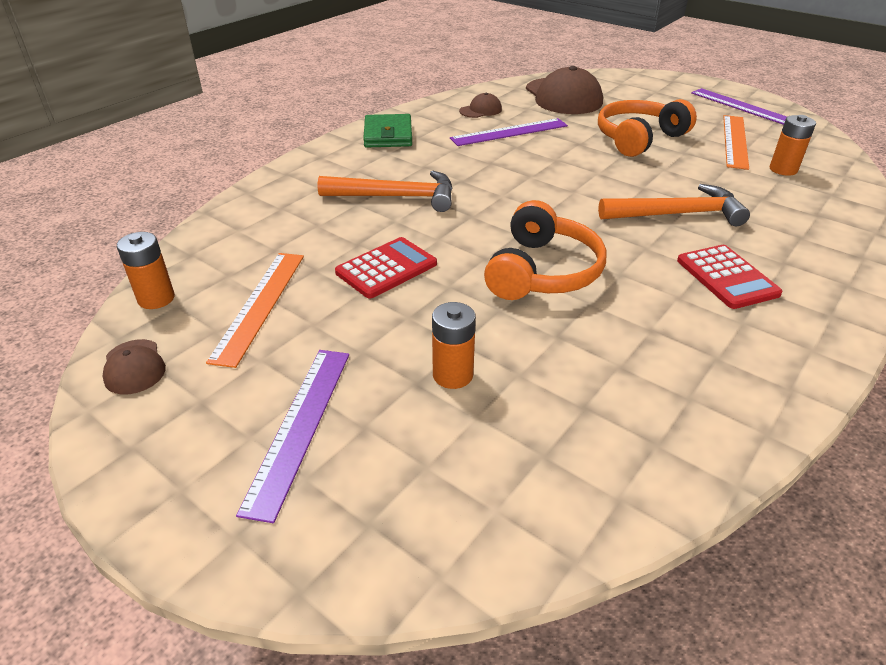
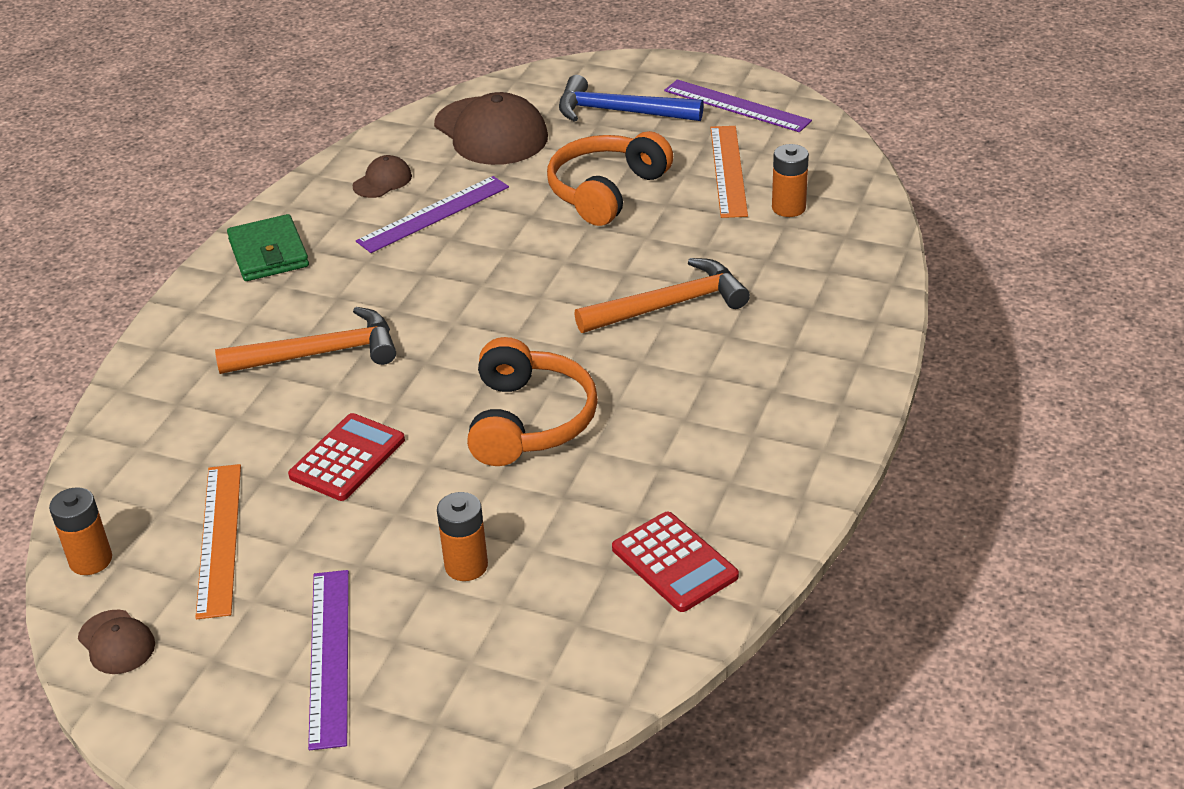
camera: 15 degrees left, 0 degrees up
red calculator [677,245,783,309] -> red calculator moved to [612,512,739,612]
none -> blue hammer [559,75,703,122]

